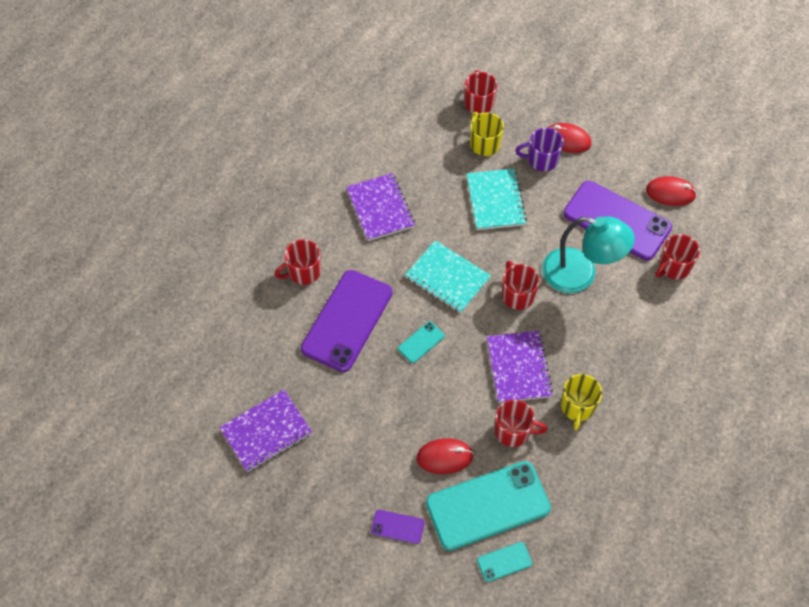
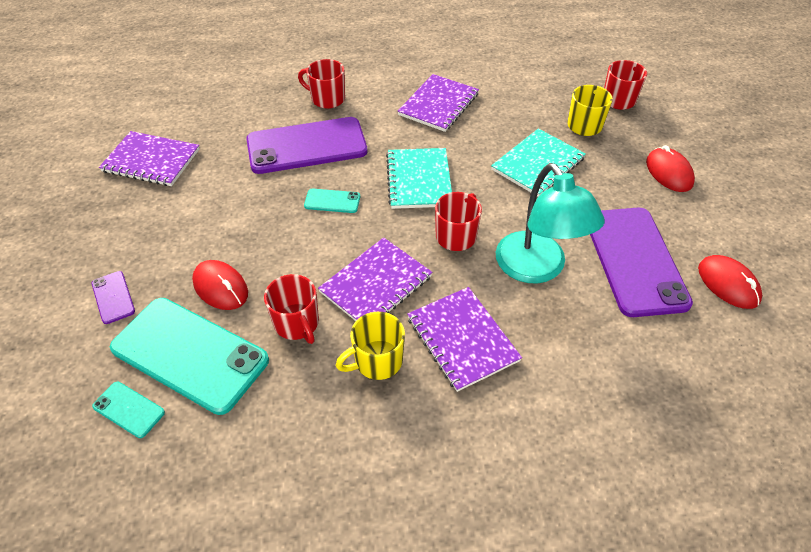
camera: 50 degrees right, 10 degrees down
purple mug [515,128,564,171] -> none
red mug [655,234,700,280] -> none
none -> purple notebook [407,287,522,392]

